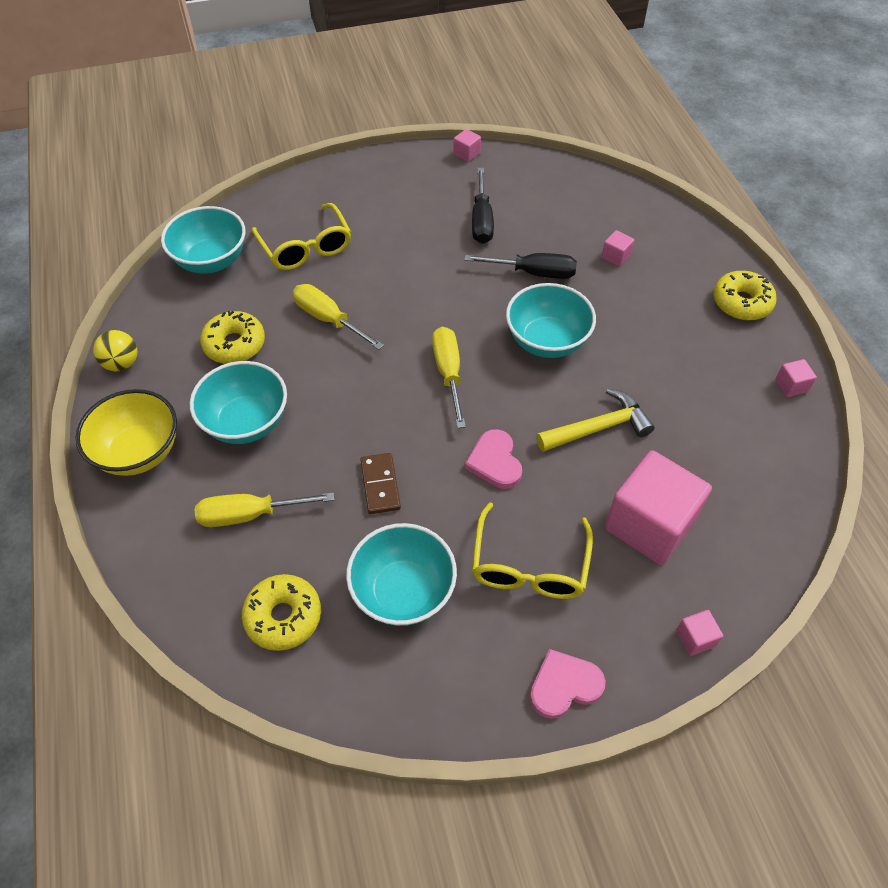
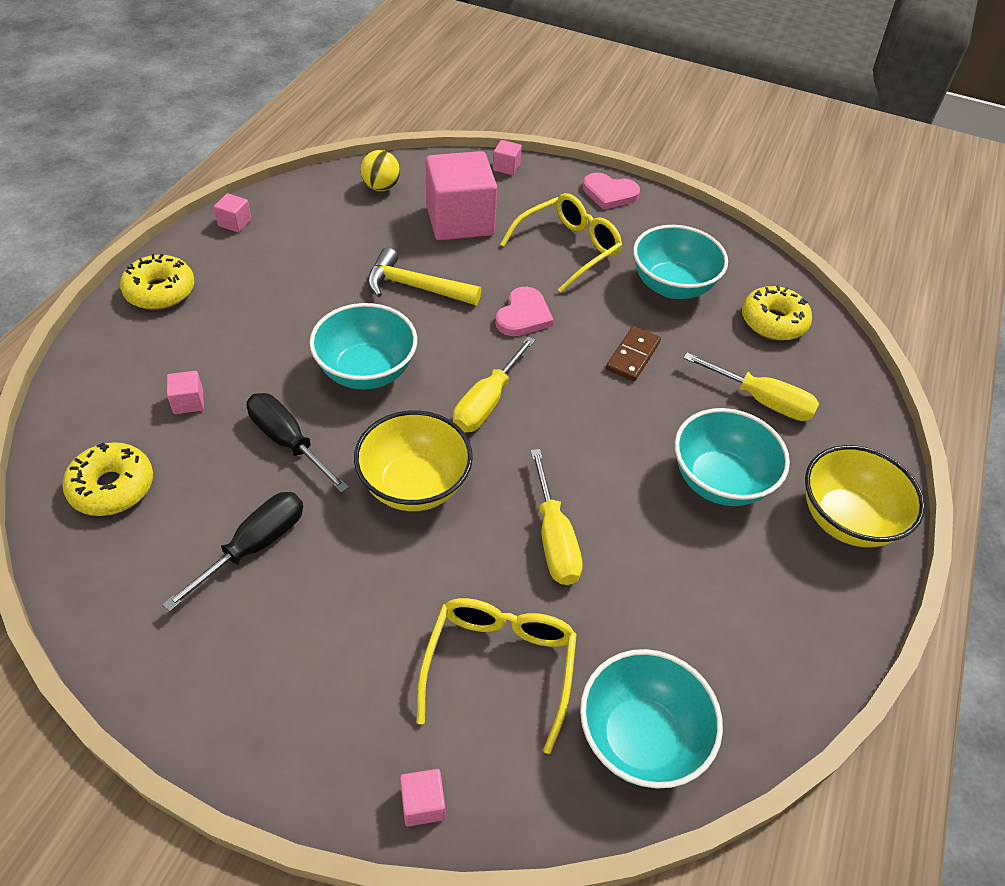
camera: 145 degrees left, 5 degrees down
yellow ball [93,330,138,371] -> yellow ball moved to [360,150,400,191]
yellow donut [200,311,265,364] -> yellow donut moved to [62,442,153,516]
pink cube [454,129,481,162] -> pink cube moved to [400,769,445,826]
none -> yellow bowl [354,410,473,511]

